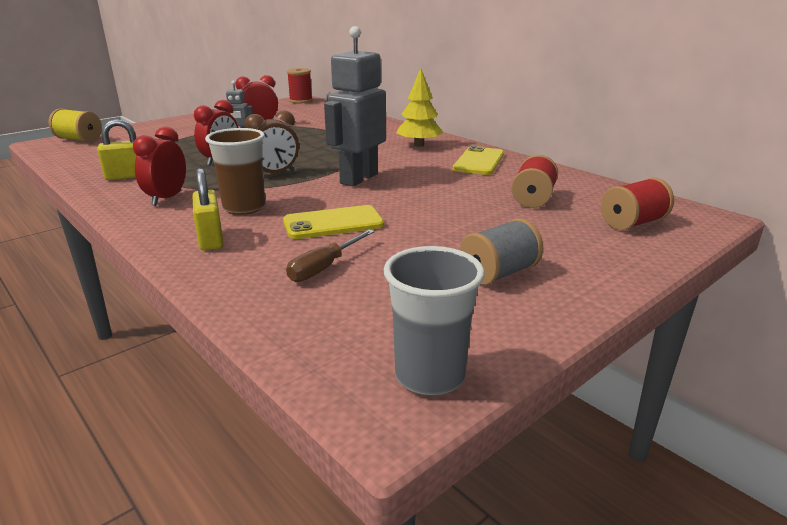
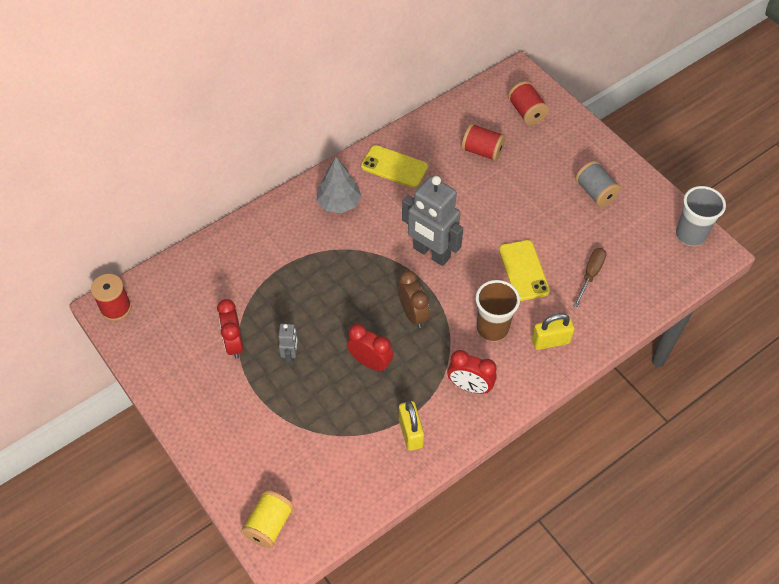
camera: 85 degrees left, 30 degrees up
brown screwdriver [286,229,375,282] -> brown screwdriver turned 105 degrees counterclockwise [573,248,606,307]
yellow tree [396,68,443,147] -> grey tree [317,157,362,213]

